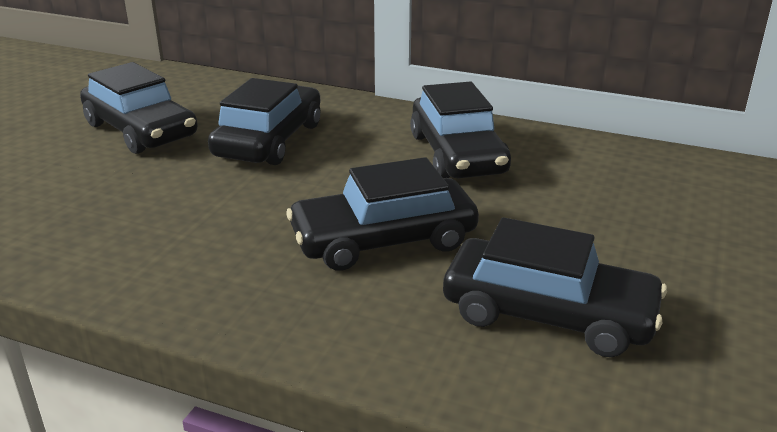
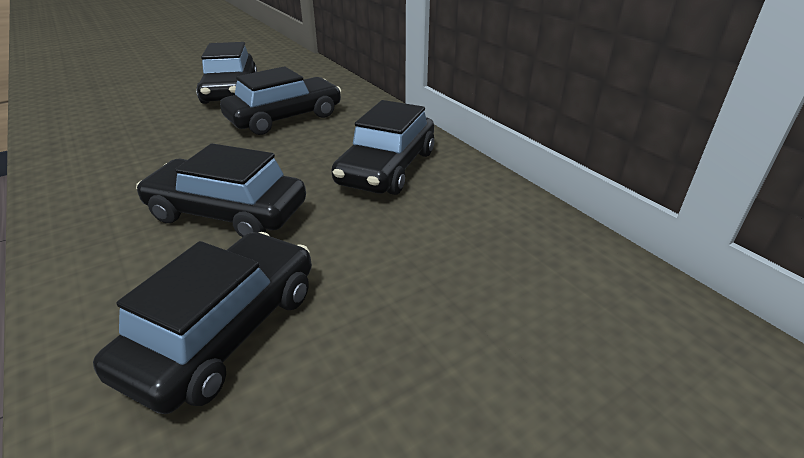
camera: 35 degrees right, 5 degrees up
black car [443,217,667,357] -> black car turned 120 degrees counterclockwise [93,232,312,414]

